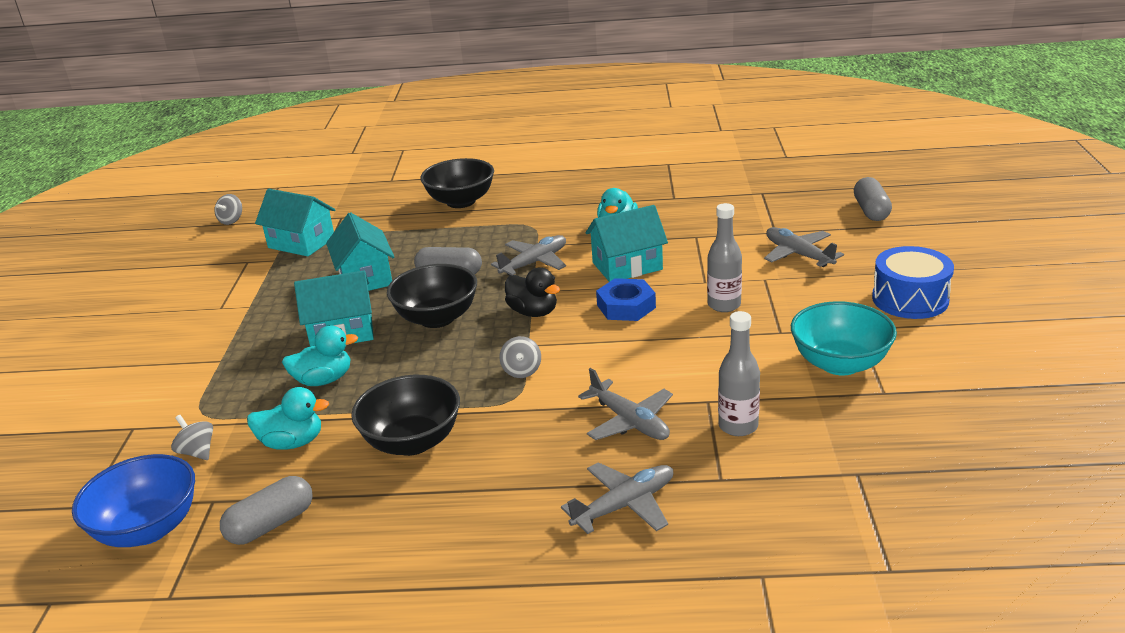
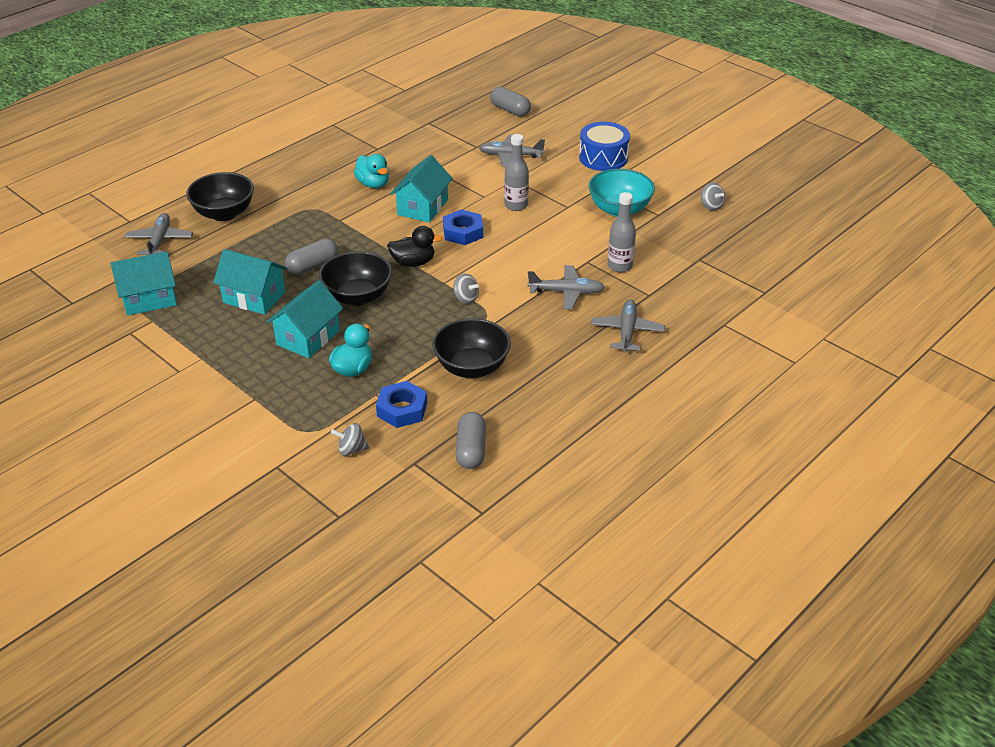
camera: 50 degrees left, 10 degrees up
blue bowl [72,454,195,547] -> none
grey spinning top [214,194,242,225] -> grey spinning top moved to [701,183,725,211]
turquoise duck [247,387,329,450] -> blue nut [376,381,427,428]
grey plane [491,235,566,275] -> grey plane moved to [125,213,193,255]

